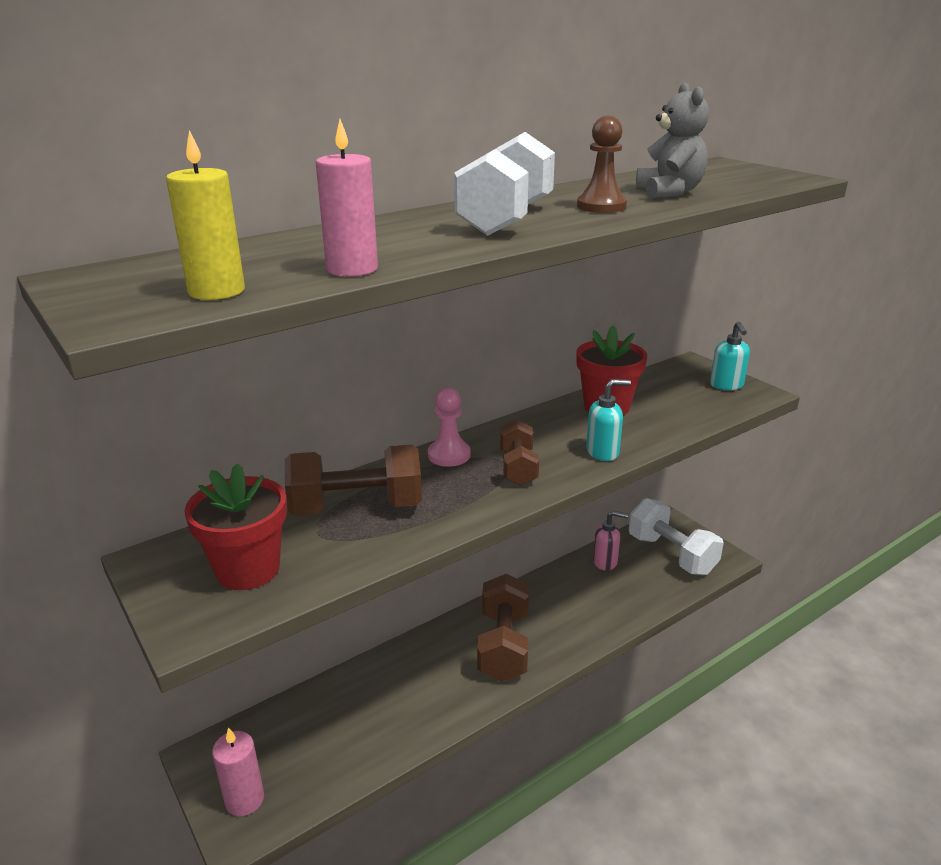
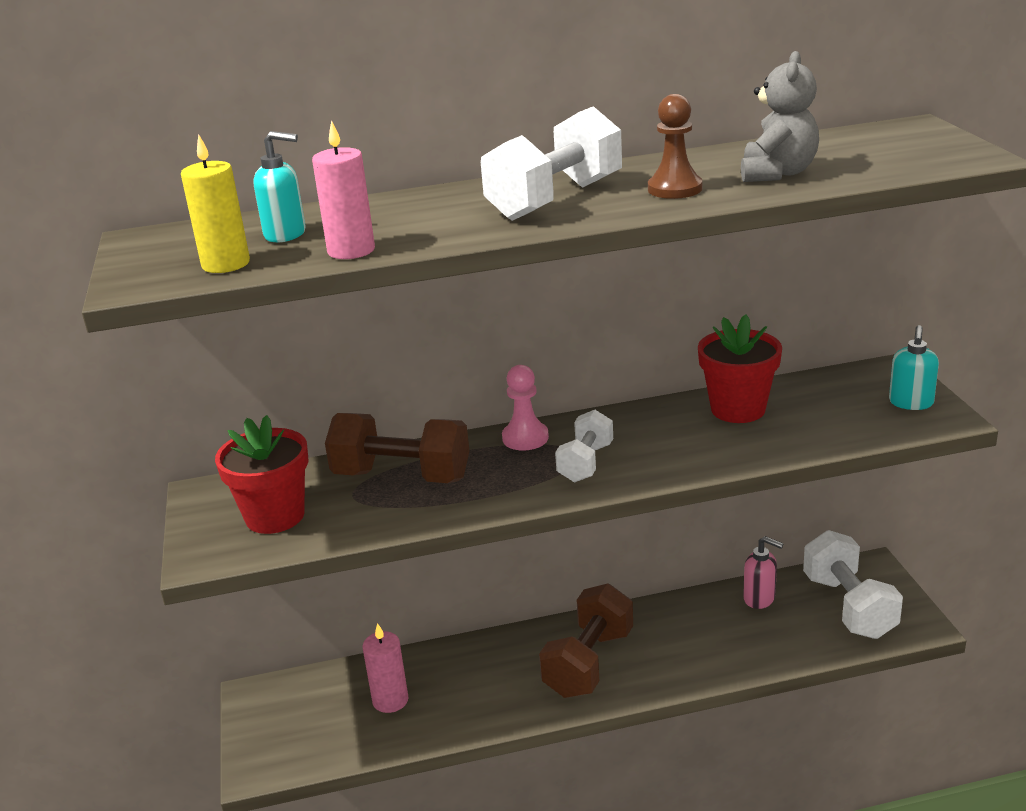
camera: 25 degrees right, 0 degrees up
pink candle [212,727,264,816] -> pink candle moved to [362,623,409,713]
brown dumbbell [500,419,539,486] -> white dumbbell [555,410,613,482]
turquoise soap dispenser [586,379,631,461] -> turquoise soap dispenser moved to [253,131,305,242]

